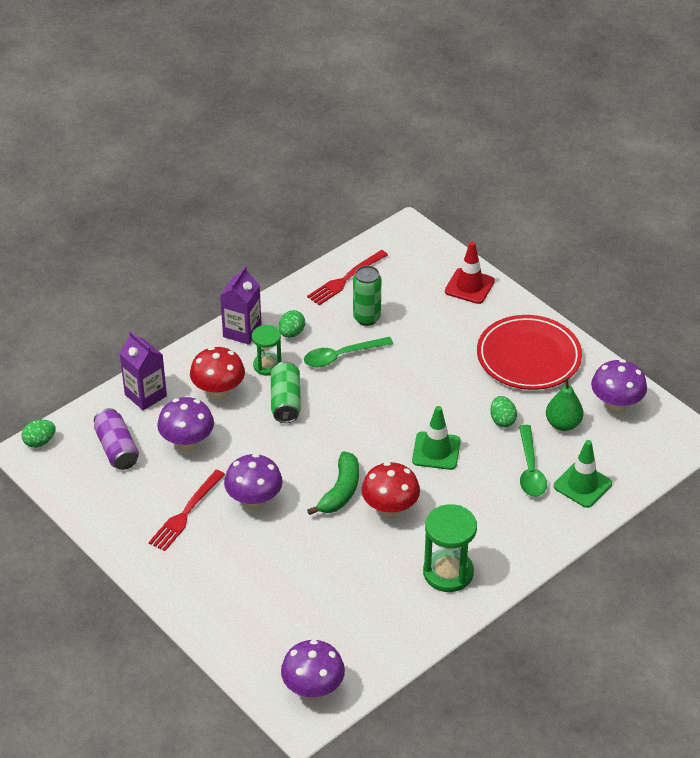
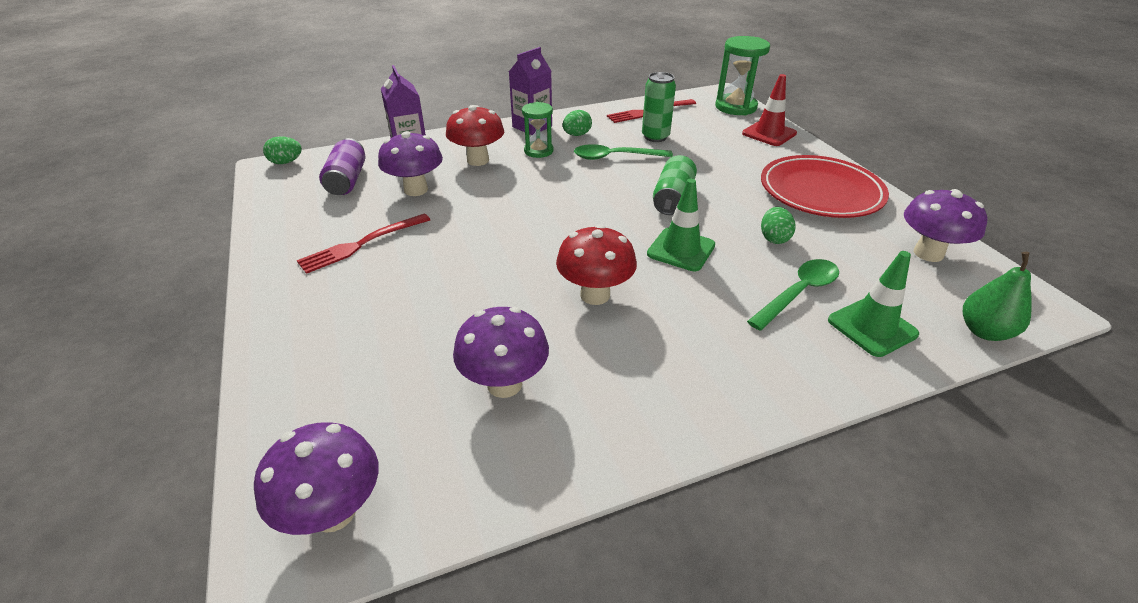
camera: 20 degrees right, 5 degrees down
purple mushroom [224,454,283,511] -> purple mushroom moved to [453,307,549,398]
green can [271,361,301,423] -> green can moved to [653,155,697,215]
green banana [307,451,359,515] -> none
green hourglass [423,504,477,592] -> green hourglass moved to [715,36,770,115]
green spoon [519,425,547,497] -> green spoon turned 150 degrees counterclockwise [747,259,839,331]
green pear [546,377,584,431] -> green pear moved to [963,252,1032,341]

